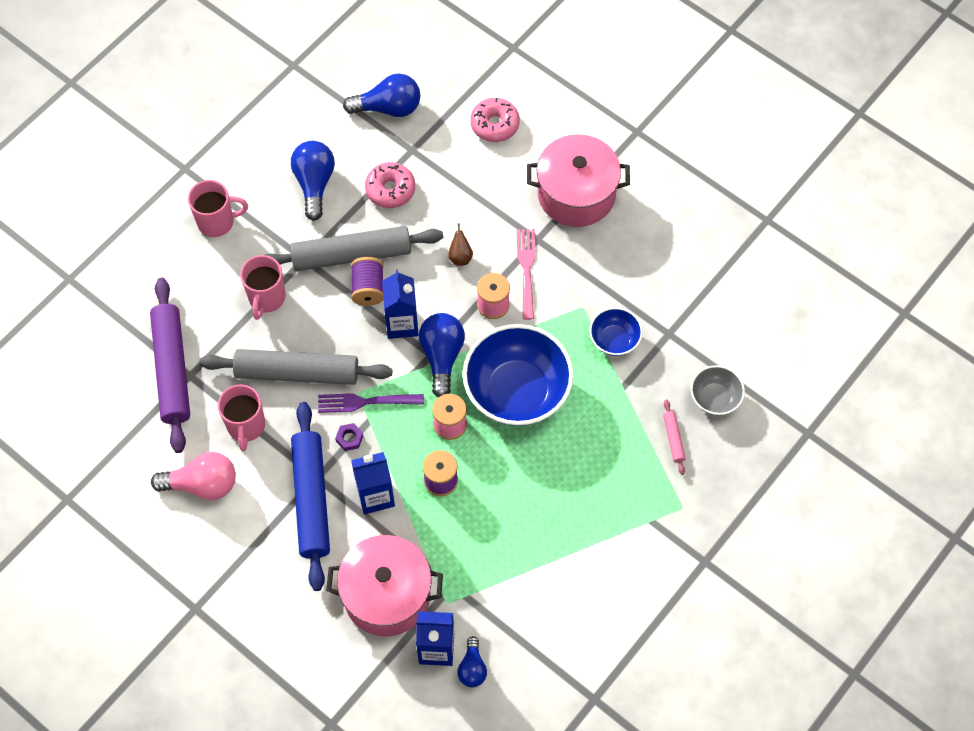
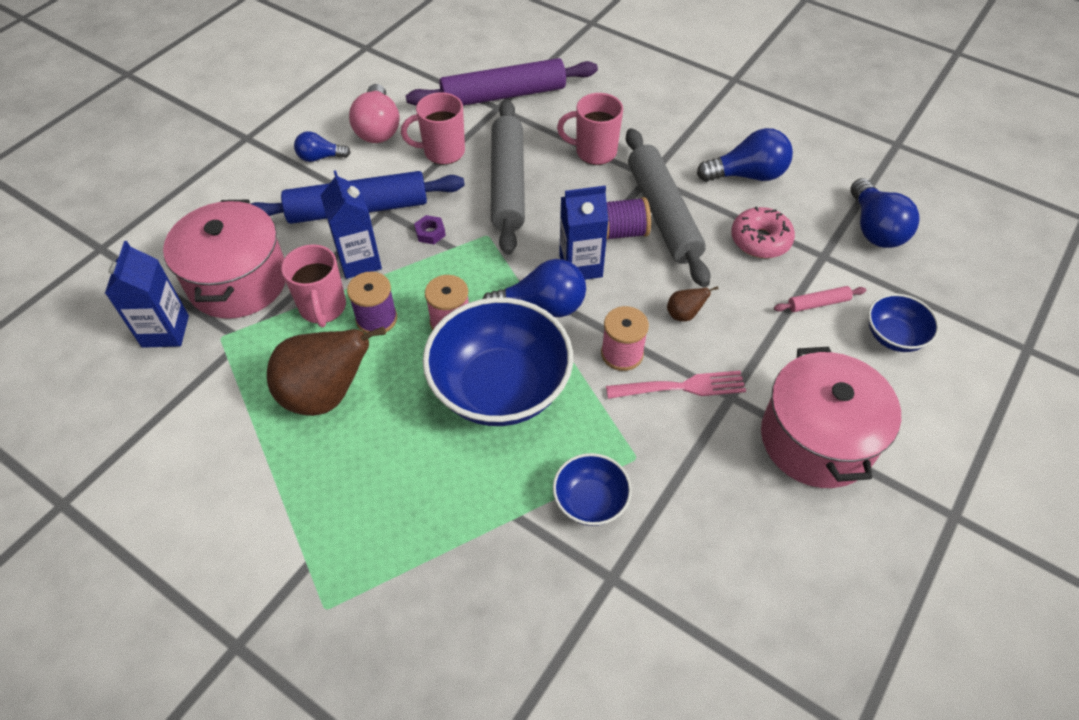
camera: 85 degrees right, 10 degrees down
pink mug [188,180,248,237] -> pink mug moved to [281,244,346,327]
purple fork [318,393,424,413] -> none
blue light bulb [457,636,487,687] -> blue light bulb moved to [294,131,351,162]
pink donut [470,98,520,142] -> blue bowl [868,294,939,352]
pink rolling pin [663,400,686,475] -> pink rolling pin moved to [774,286,866,312]
grey bowl [691,365,745,415] -> none
none -> brown pear [267,327,386,416]

